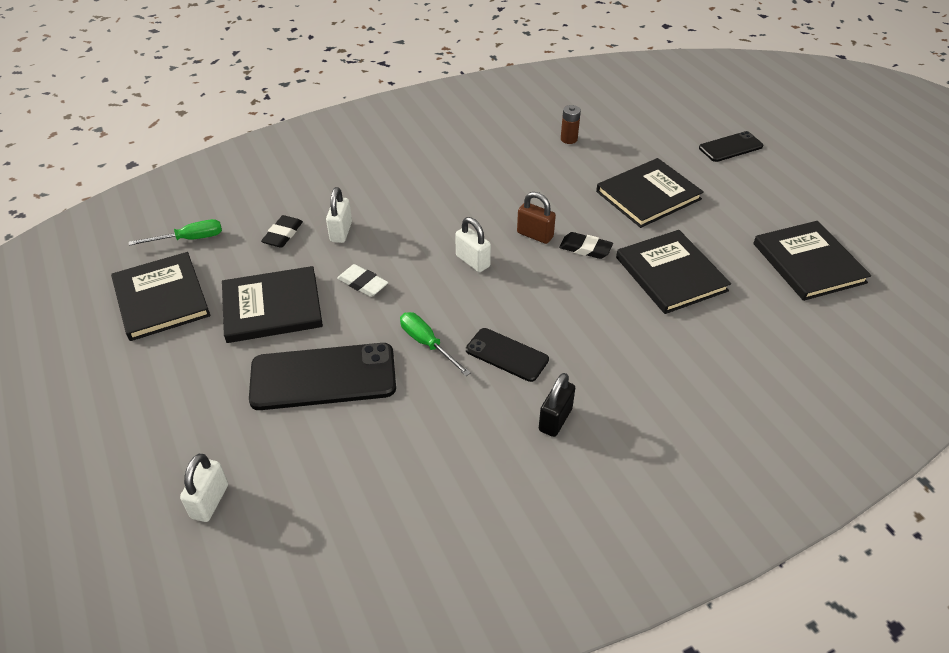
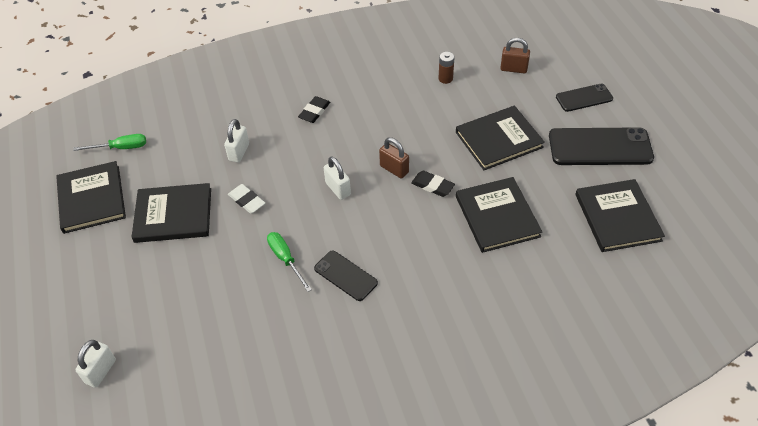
camera: 10 degrees right, 5 degrees up
black phone [249,343,396,410] -> black phone moved to [549,127,654,165]
black eraser [261,215,303,248] -> black eraser moved to [298,96,330,123]
black padlock [539,373,575,437] -> none
none -> brown padlock [500,38,530,73]

